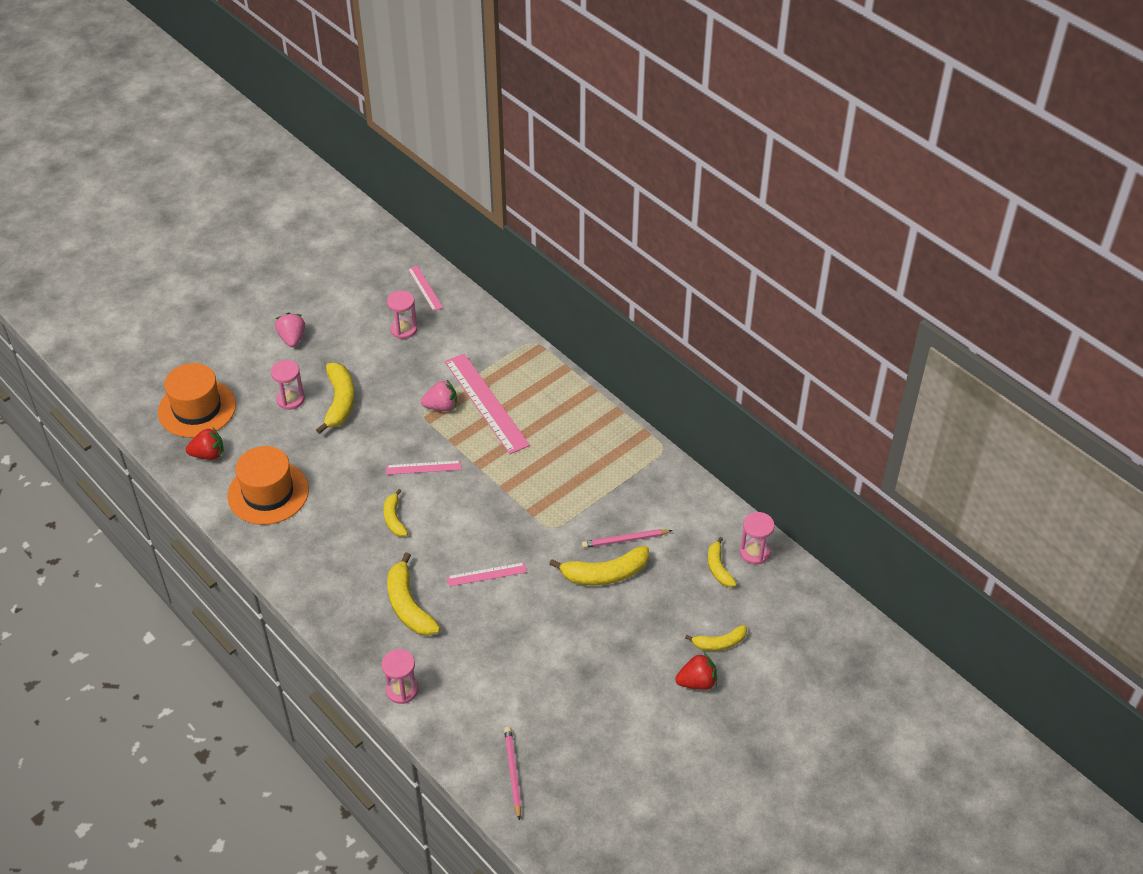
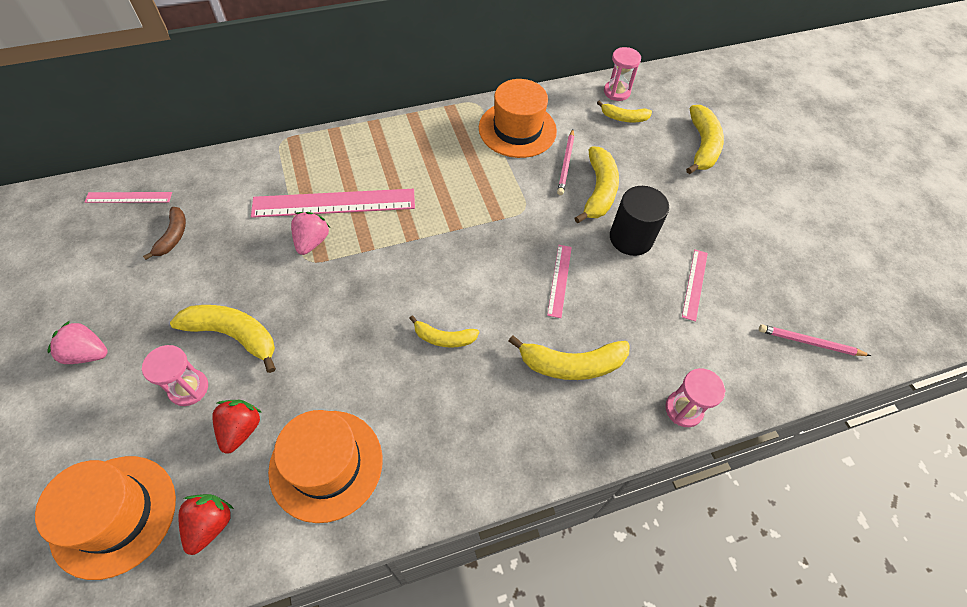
camera: 70 degrees left, 10 degrees up
pink ruler [386,460,461,475] -> pink ruler moved to [682,249,708,322]
pink hourglass [387,291,417,339] -> brown banana [143,207,186,260]
red strawberry [675,653,717,690] -> red strawberry moved to [212,400,262,454]
yellow banana [685,625,747,651] -> yellow banana [686,105,724,174], size x1.66
none -> orange hat [479,79,557,158]
none -> black cylinder [610,186,669,256]

